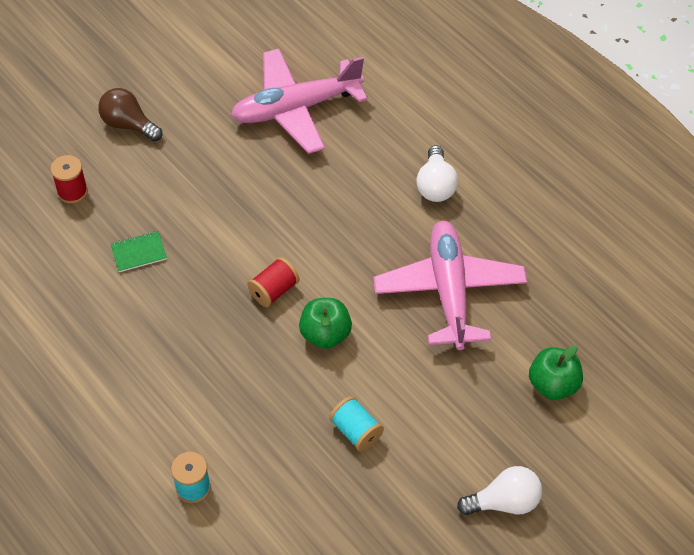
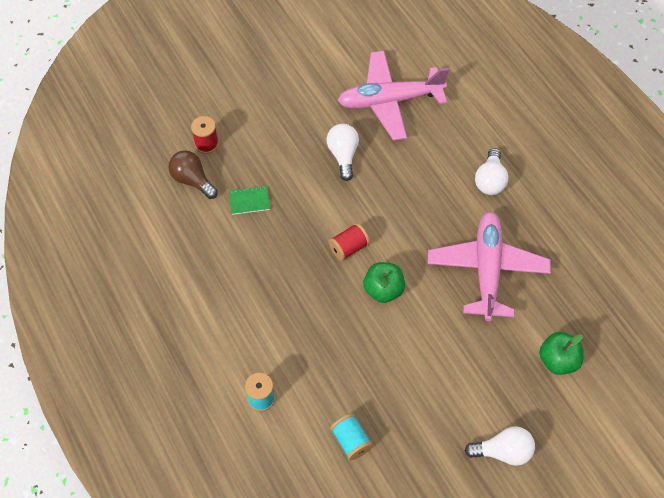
camera: 10 degrees right, 5 degrees up
brown light bulb [98,88,163,142] -> brown light bulb moved to [168,151,218,199]
turquoise spool [329,396,384,452] -> turquoise spool moved to [330,414,373,460]
none -> white light bulb [326,124,359,181]

